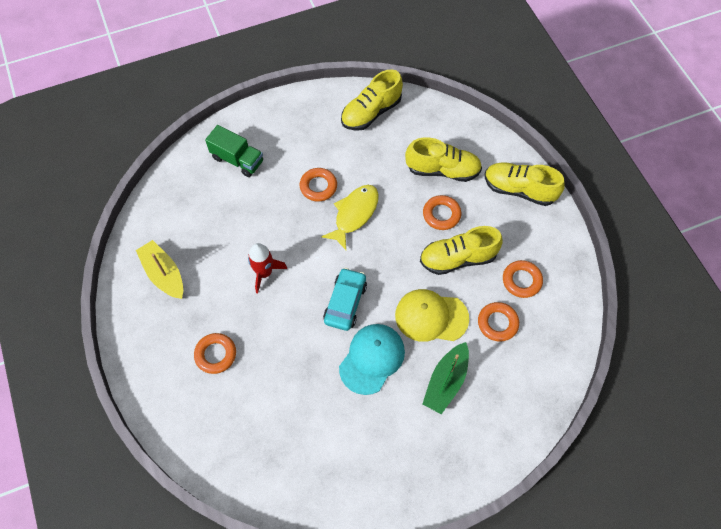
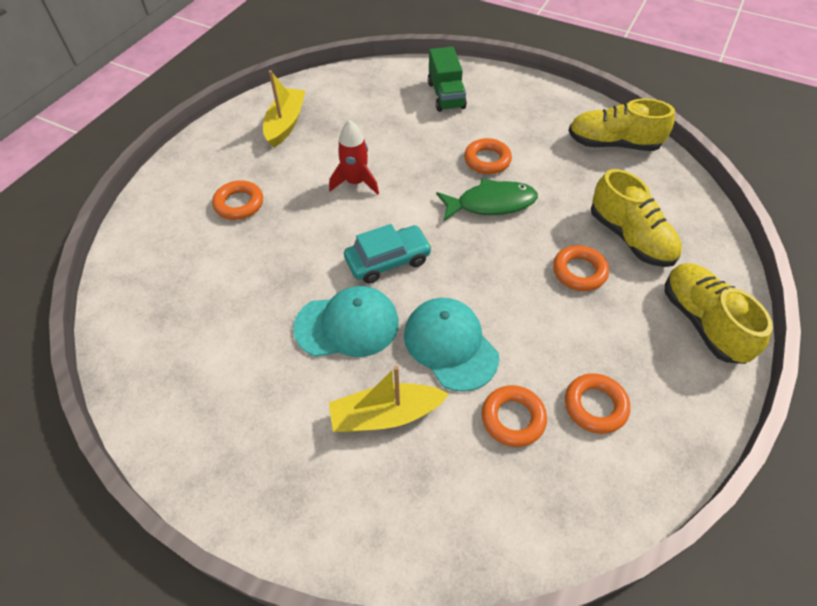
camera: 50 degrees right, 10 degrees down
yellow fish [321,185,379,250] -> green fish [436,178,538,221]
yellow cap [395,289,469,342] -> turquoise cap [404,298,499,392]
yellow shoe [420,226,503,275] -> none
green boat [423,342,469,414] -> yellow boat [329,366,449,432]

